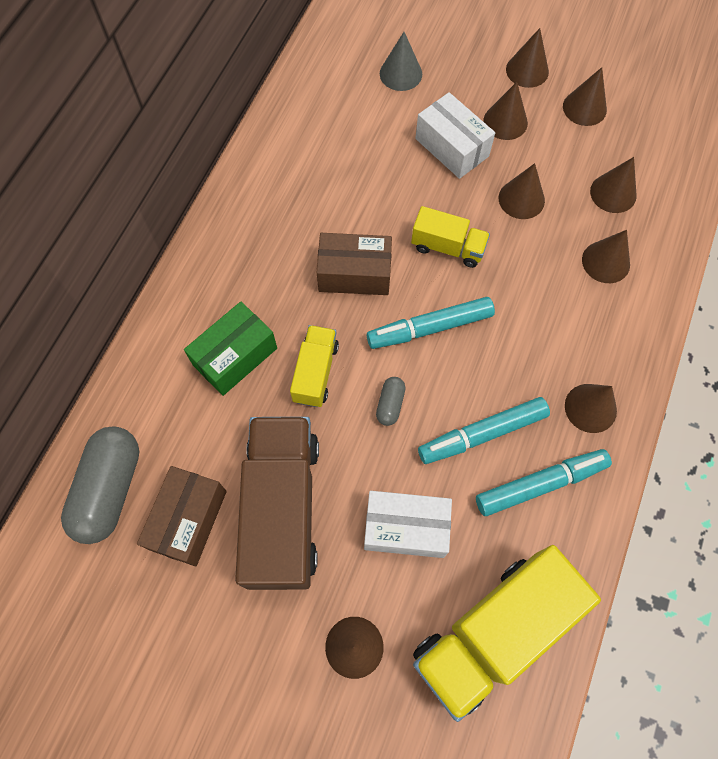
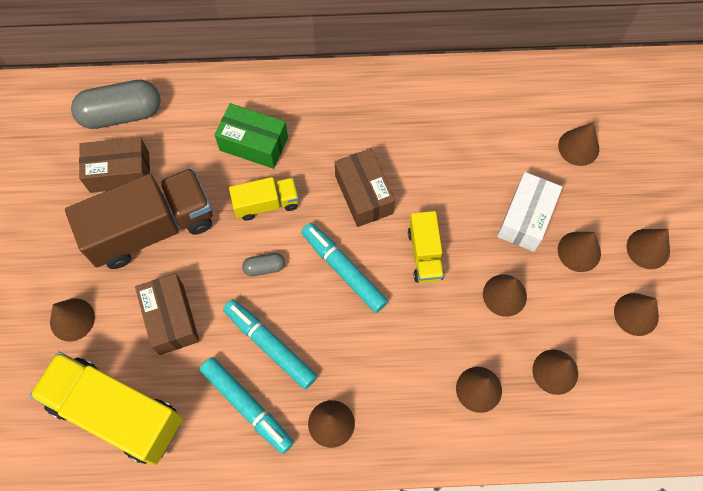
camera: 65 degrees right, 0 degrees up
white box [364,491,452,558] -> brown box [135,273,200,355]
grey cone [380,32,422,91] -> brown cone [558,122,599,166]

